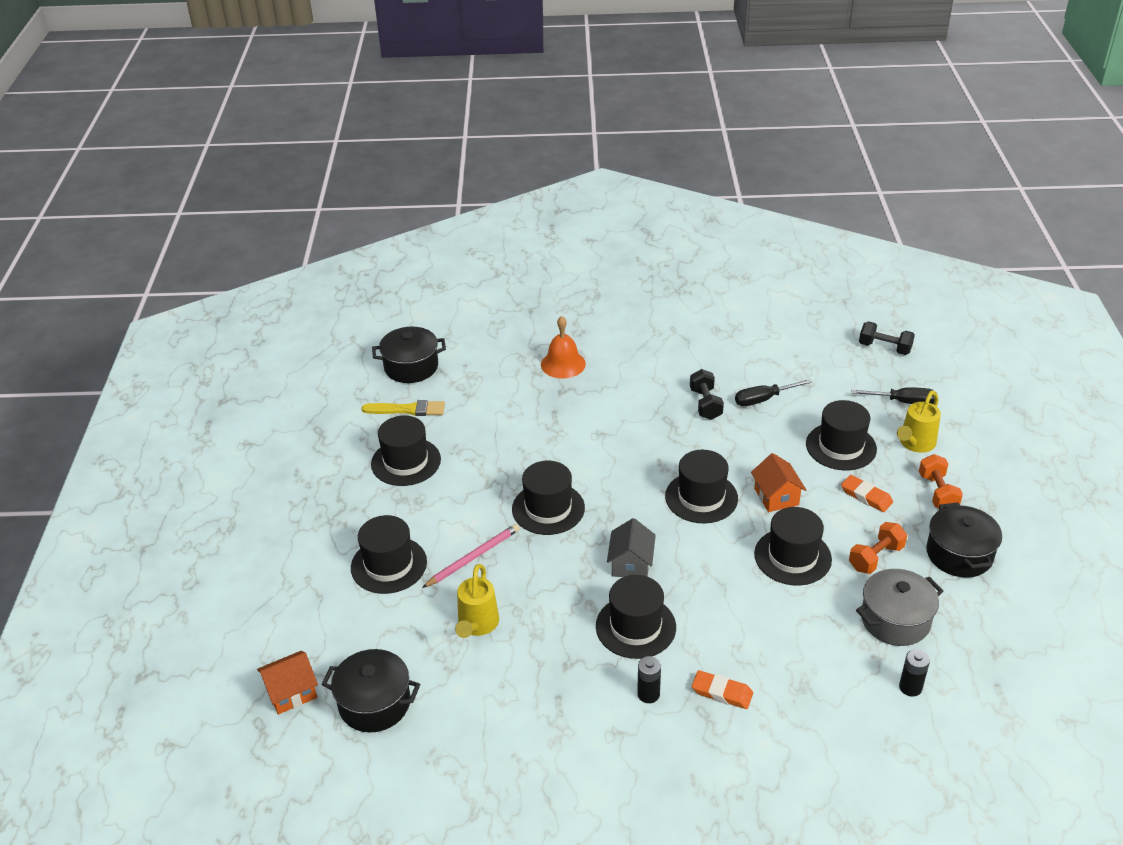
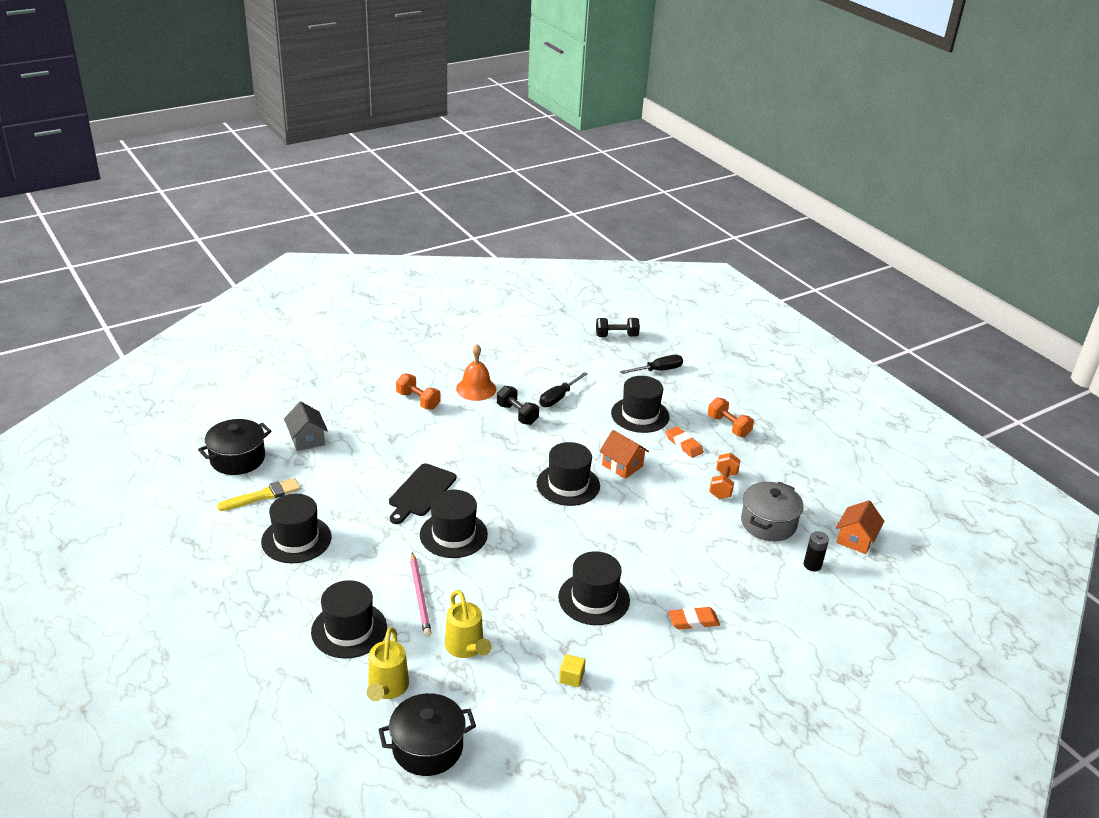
camera: 35 degrees left, 5 degrees down
orange house [257,651,318,714] -> orange house moved to [836,500,884,554]
pink pencil [422,524,520,588] -> pink pencil turned 150 degrees clockwise [410,552,431,637]
orange bell [541,316,586,379] -> orange bell moved to [456,344,496,401]
grey house [607,518,656,577] -> grey house moved to [284,402,328,451]
black battery [637,656,661,703] -> none
black hat [754,507,832,586] -> none
orange eraser [841,475,893,512] -> orange eraser turned 45 degrees clockwise [666,426,704,458]
yellow watering can [897,391,941,453] -> yellow watering can moved to [367,627,409,701]
black pot [926,502,1002,578] -> none
none -> black cutting board [389,463,457,524]
none -> orange dumbbell [396,373,440,410]
none -> yellow cube [559,654,586,687]

